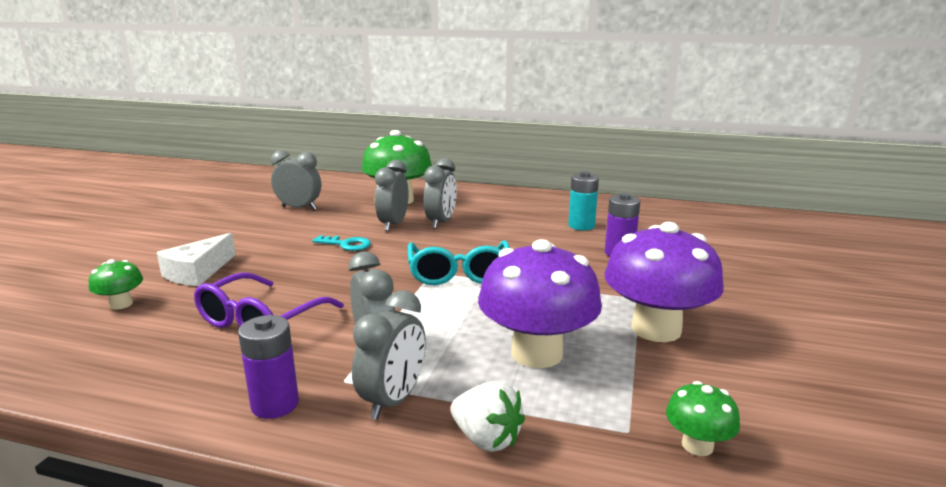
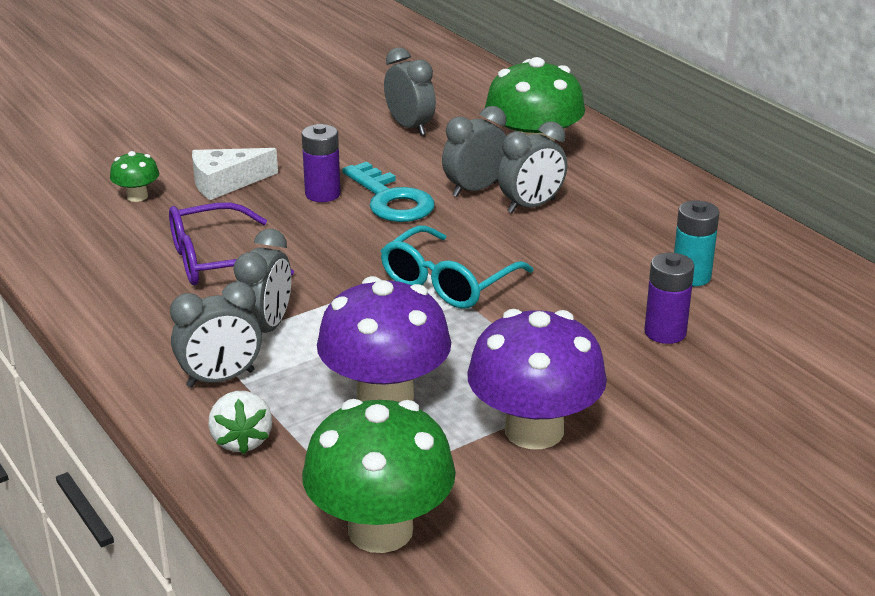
camera: 40 degrees right, 10 degrees up
purple battery [238,315,299,419] -> purple battery moved to [302,124,341,202]
turquoise key [312,235,371,251] -> turquoise key [342,162,435,222], size x1.70
green mushroom [666,381,740,456] -> green mushroom [302,399,456,553], size x2.16

